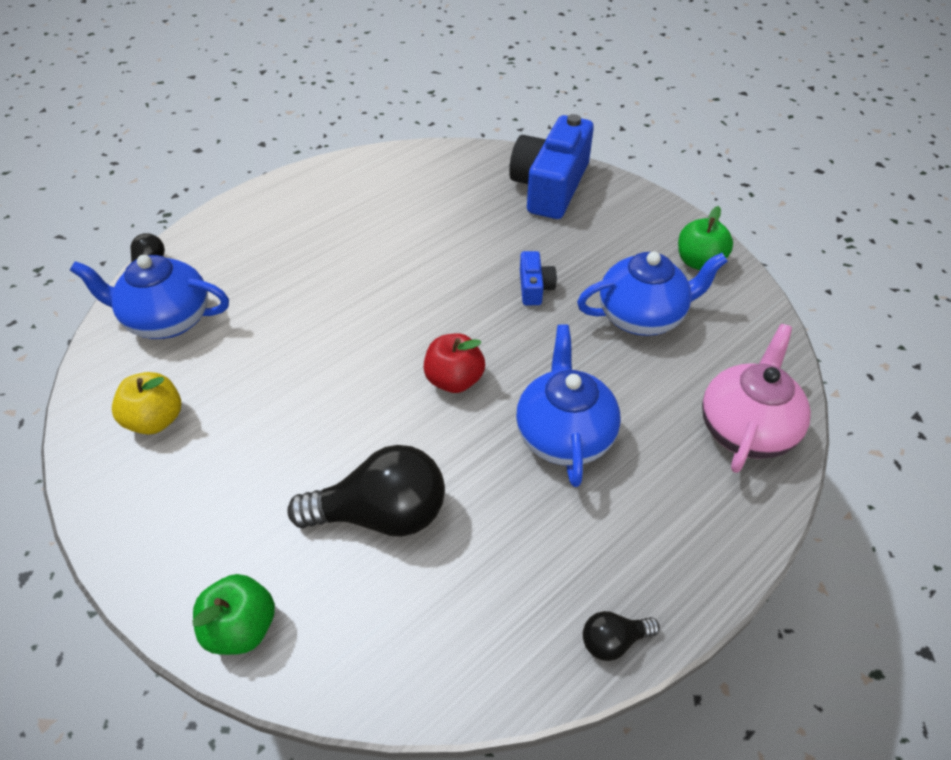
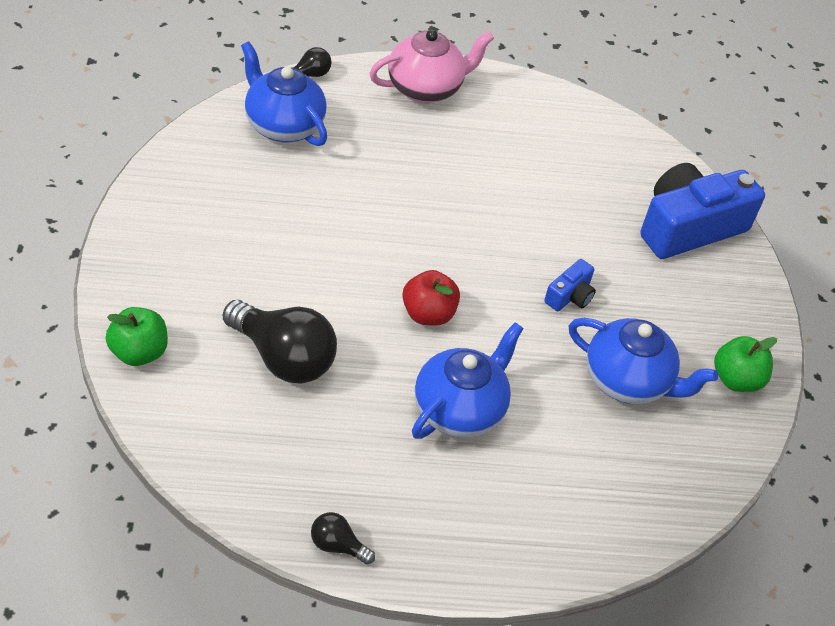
camera: 35 degrees right, 0 degrees up
yellow apple [112,372,181,435] -> none
pink teapot [702,324,811,473] -> pink teapot moved to [369,29,494,103]

